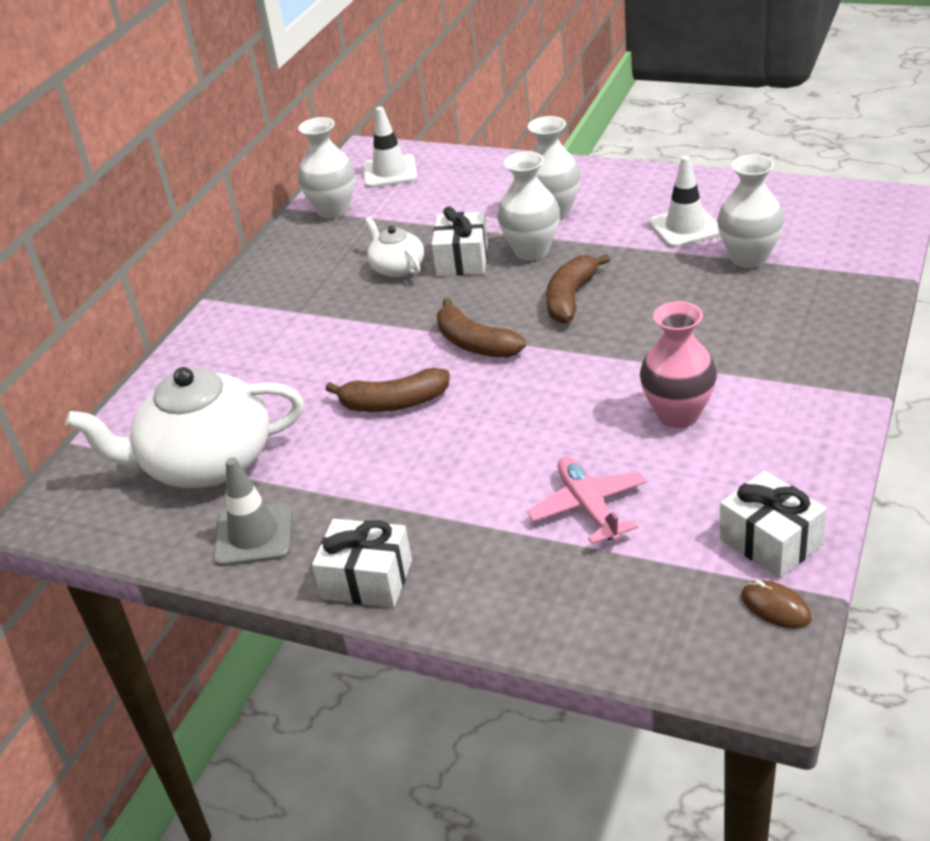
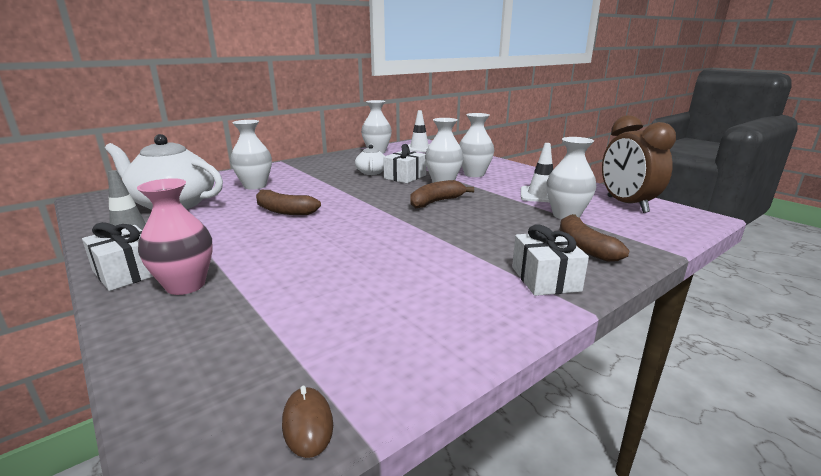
camera: 25 degrees right, 15 degrees down
brown banana [437,298,526,358] -> brown banana moved to [560,214,630,262]
pink plane [527,456,647,544] -> none
pink vase [640,301,717,428] -> pink vase moved to [137,178,213,295]
white gift [719,471,827,578] -> white gift moved to [512,224,589,296]
none -> white vase [230,120,272,190]
none -> brown clock [602,115,676,213]

